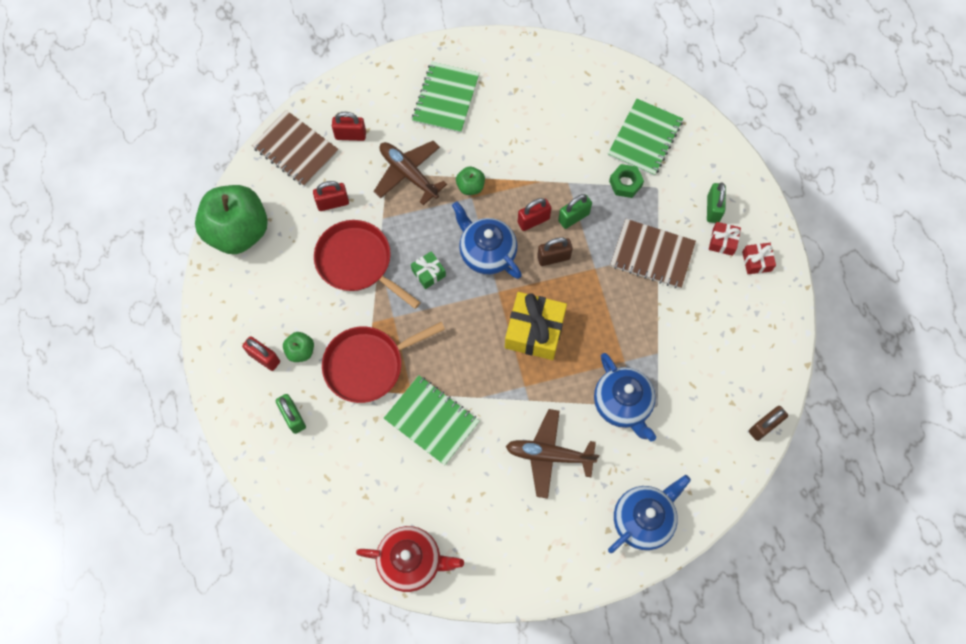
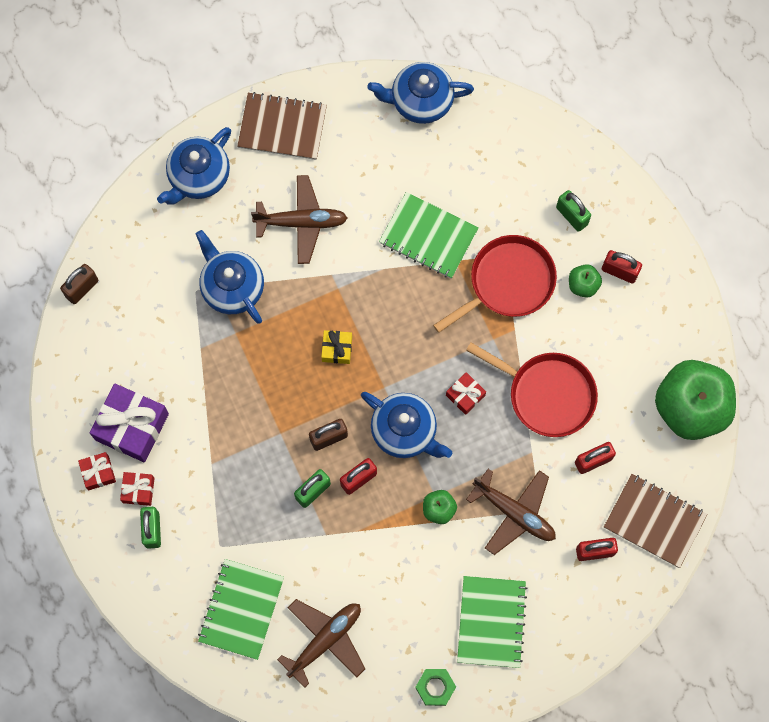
camera: 170 degrees right, 5 degrees up
red teapot [356,526,464,592] -> blue teapot [367,62,474,124]
green gift [411,251,446,289] -> red gift [446,372,486,415]
yellow gift [505,292,567,360] -> yellow gift [321,330,352,364], size x0.51
green nut [609,164,644,198] -> green nut moved to [415,669,456,706]
brown notebook [610,219,696,289] -> brown notebook moved to [237,92,327,160]
none -> purple gift [90,383,169,462]
none -> brown plane [277,599,365,688]

